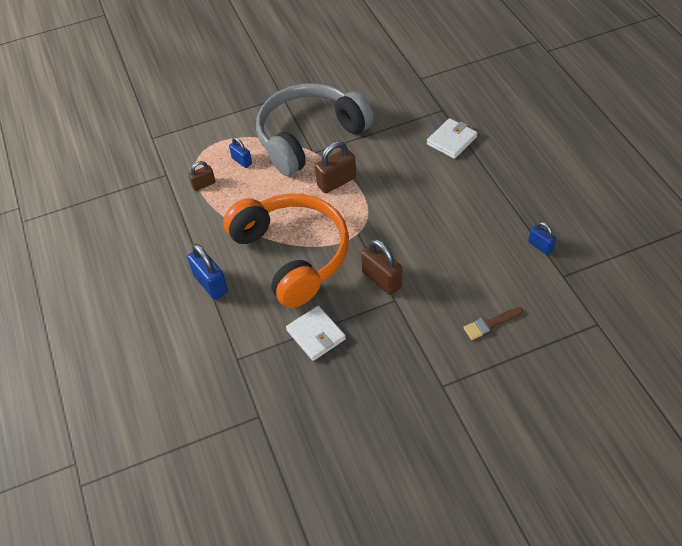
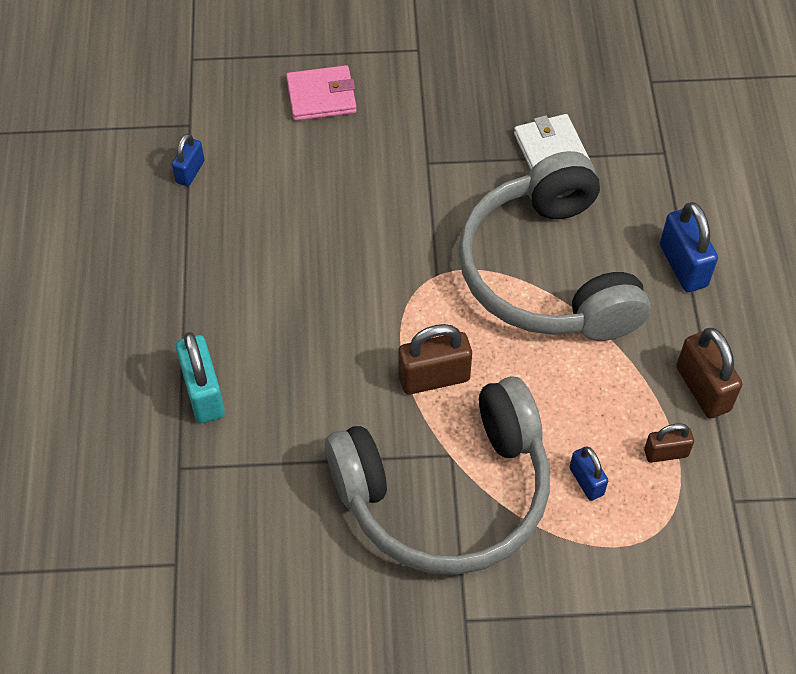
camera: 165 degrees left, 5 degrees up
orange headphones [223,194,349,308] -> grey headphones [458,151,651,341]
brown padlock [361,239,402,295] -> brown padlock moved to [676,328,742,419]
white wallet [427,118,477,159] -> turquoise padlock [176,332,225,423]
brown brush [463,307,523,340] -> pink wallet [286,65,357,121]
blue padlock [528,222,556,255] -> blue padlock turned 45 degrees clockwise [172,134,205,186]

